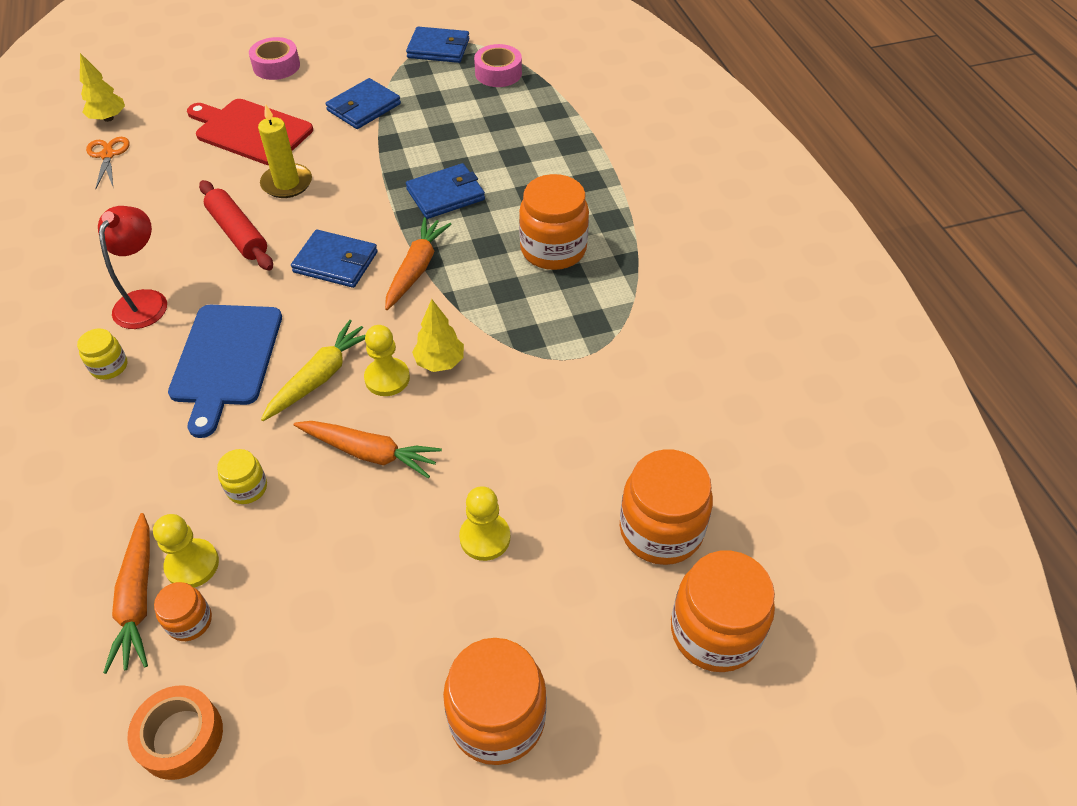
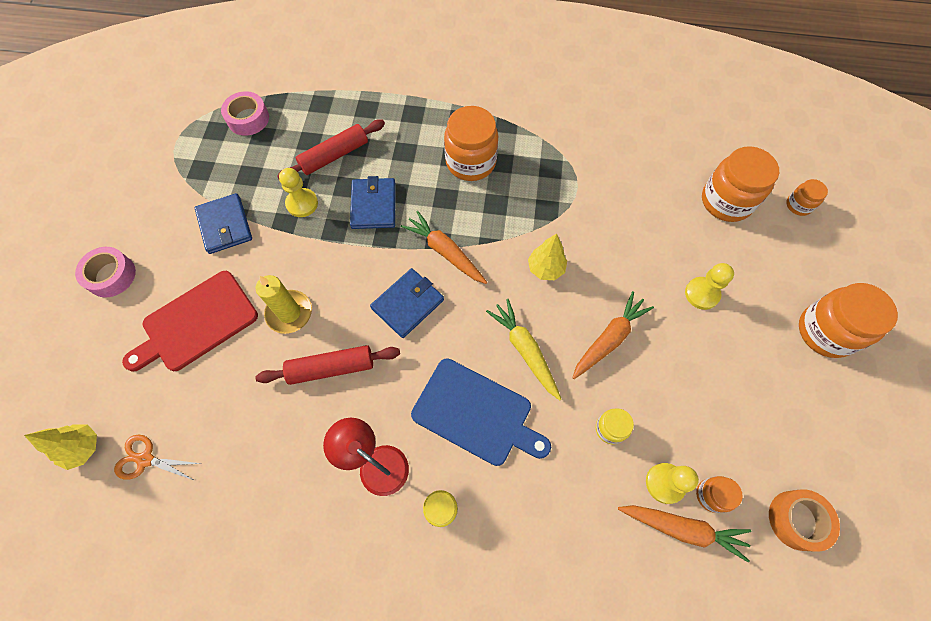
camera: 65 degrees left, 15 degrees up
yellow pawn [364,325,410,396] -> yellow pawn moved to [279,168,318,217]
blue wallet [406,27,469,63] -> none
orange jar [671,550,775,672] -> orange jar [786,179,828,216], size x0.50
none -> red rolling pin [277,120,385,179]

